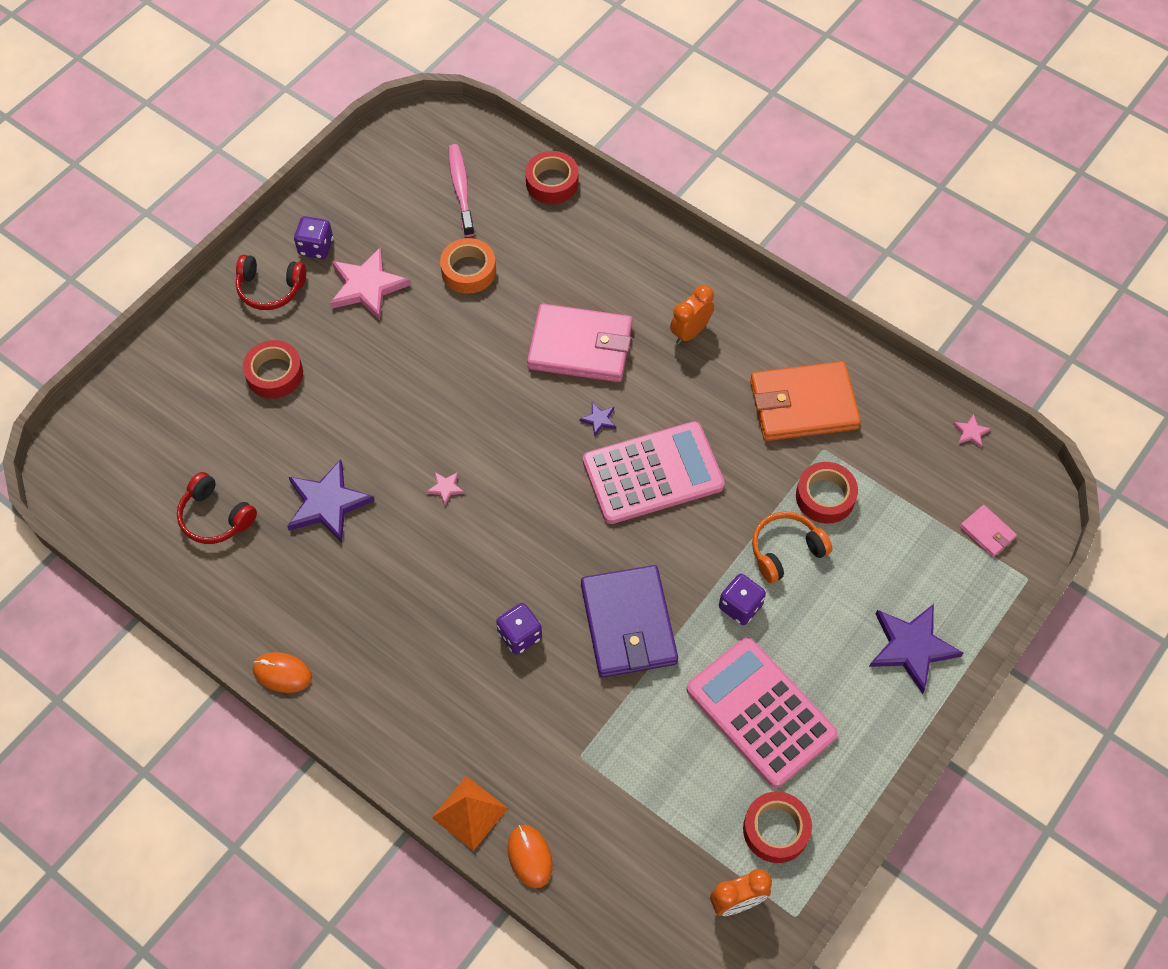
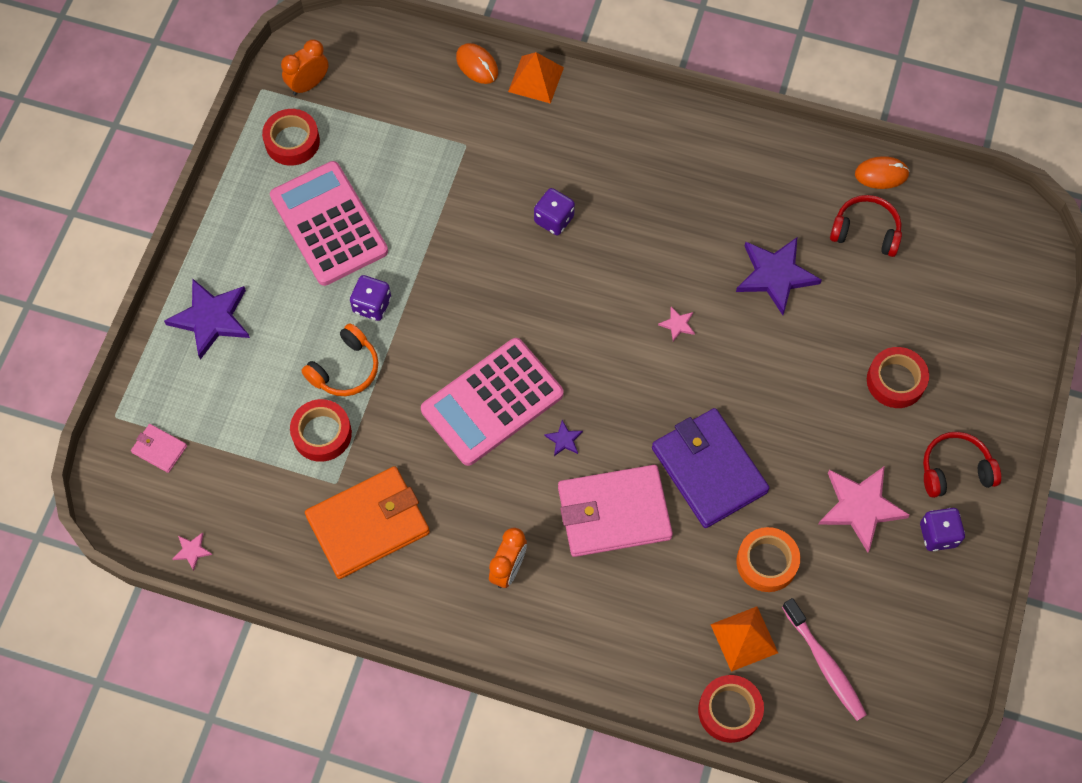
camera: 160 degrees right, 5 degrees up
orange mouse [253,652,312,693] -> orange mouse moved to [855,156,910,189]
purple wallet [581,565,678,678] -> purple wallet moved to [652,408,769,528]
pink calculator [686,637,838,788] -> pink calculator turned 150 degrees counterclockwise [270,161,388,286]
none -> orange pyramid [710,606,778,672]

